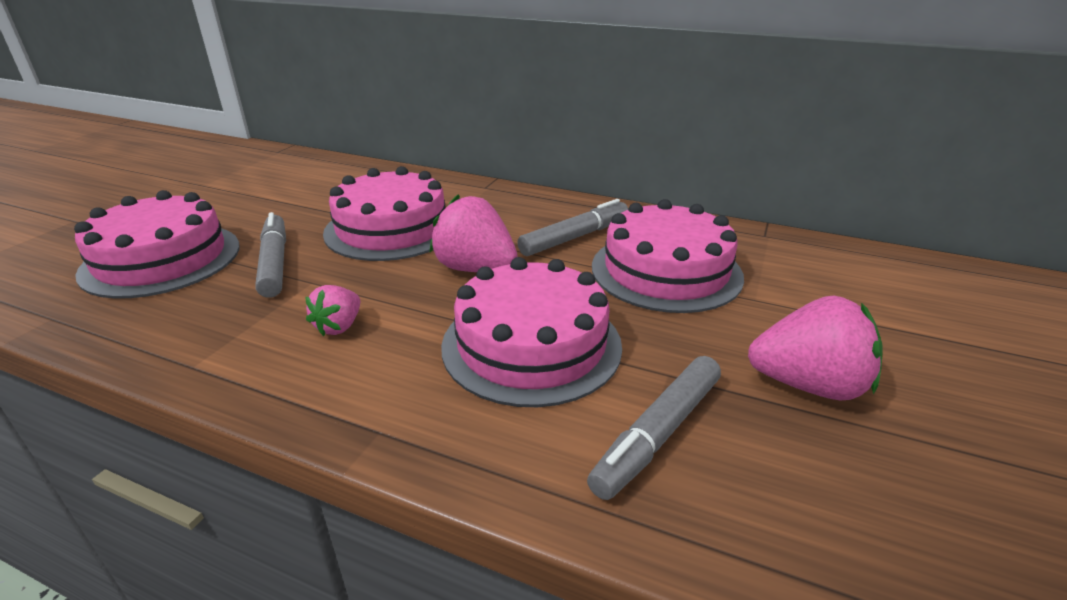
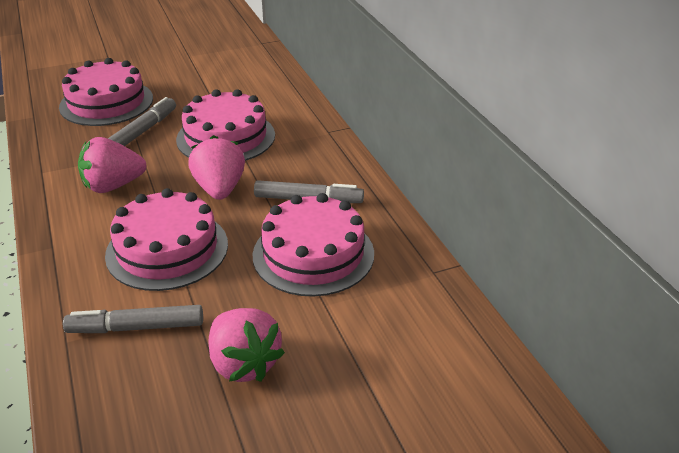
camera: 45 degrees right, 5 degrees up
pink strawberry [305,285,360,336] -> pink strawberry [78,137,146,193], size x1.76

